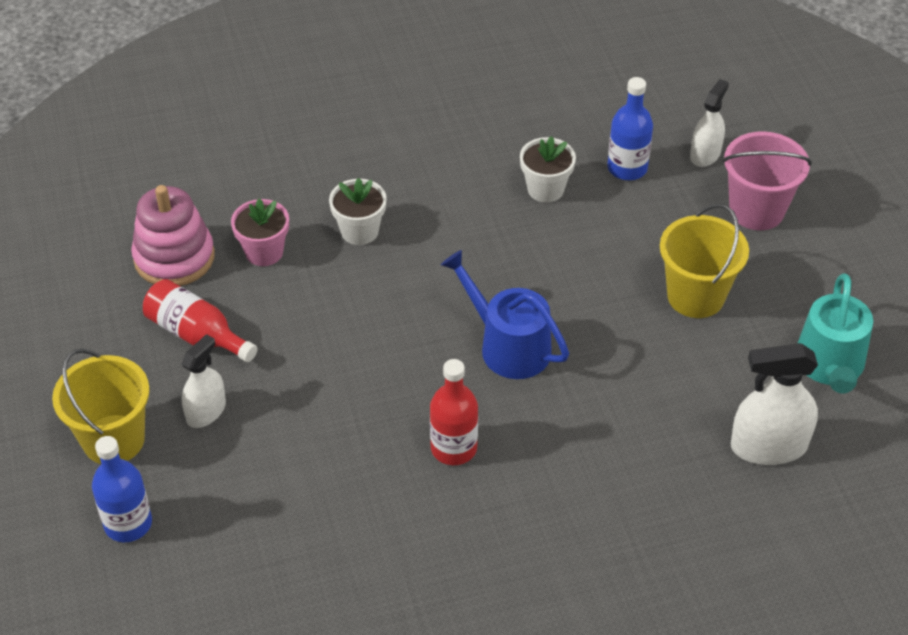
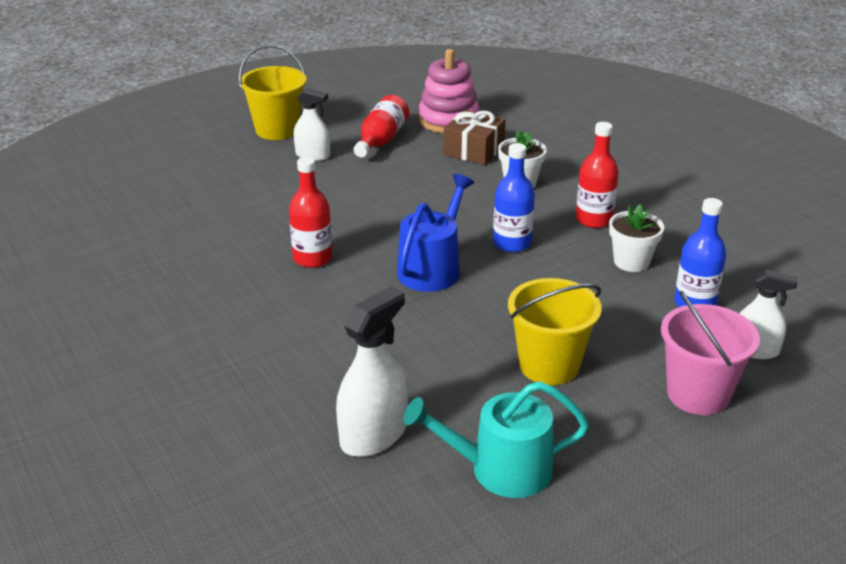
camera: 75 degrees right, 15 degrees down
blue bottle [92,436,152,542] -> blue bottle moved to [493,143,535,252]
pink flower pot [231,198,289,266] -> brown gift [444,110,506,165]
white spray bottle [731,343,818,465] -> white spray bottle turned 60 degrees clockwise [336,286,408,457]
none -> red bottle [576,122,619,228]

